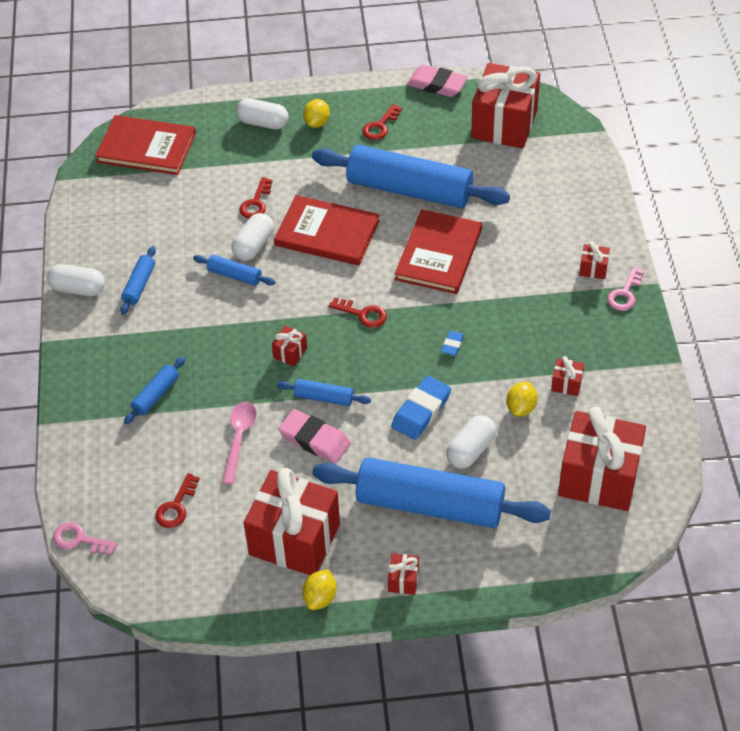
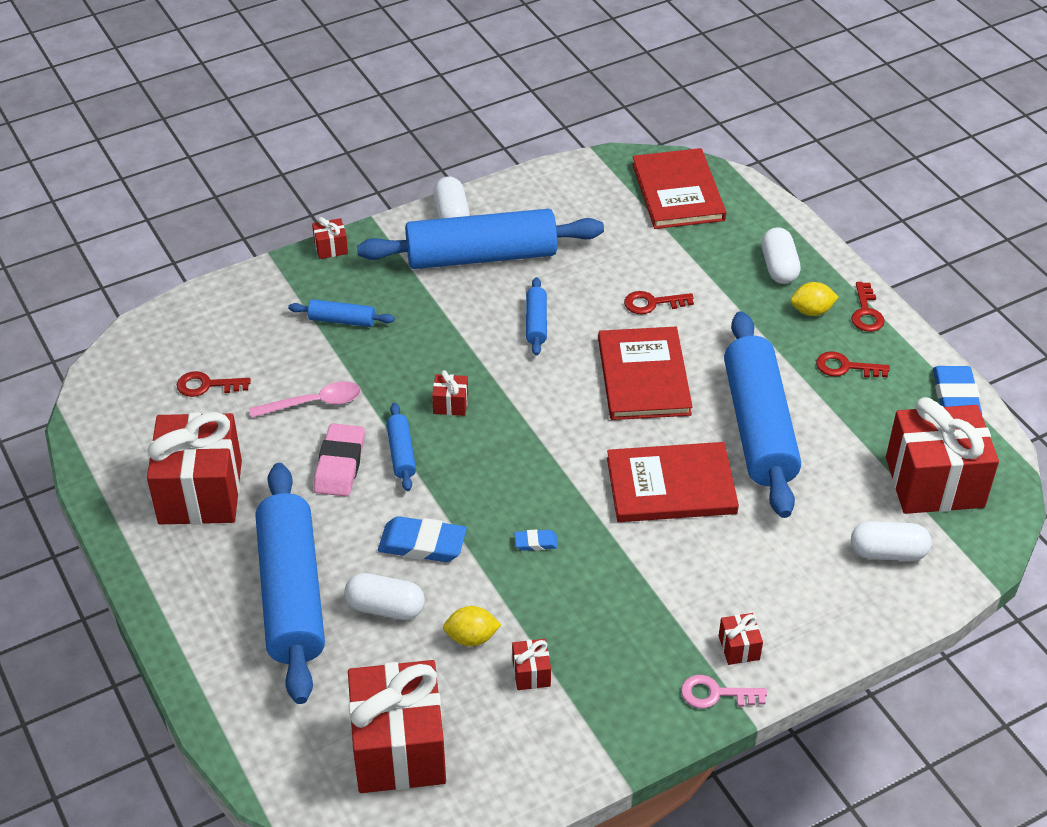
camera: 65 degrees right, 5 degrees down
pink key [53,522,118,555] -> none
blue rolling pin [120,246,156,315] -> blue rolling pin [357,209,604,269], size x2.36
white capsule [231,213,274,261] -> white capsule moved to [851,521,932,561]
yellow lemon [302,569,337,610] -> none
red key [329,297,387,328] -> red key moved to [851,282,885,332]
red gift [388,553,419,595] -> red gift moved to [312,217,348,259]
pink eraser [407,65,468,97] -> blue eraser [933,366,982,414]

